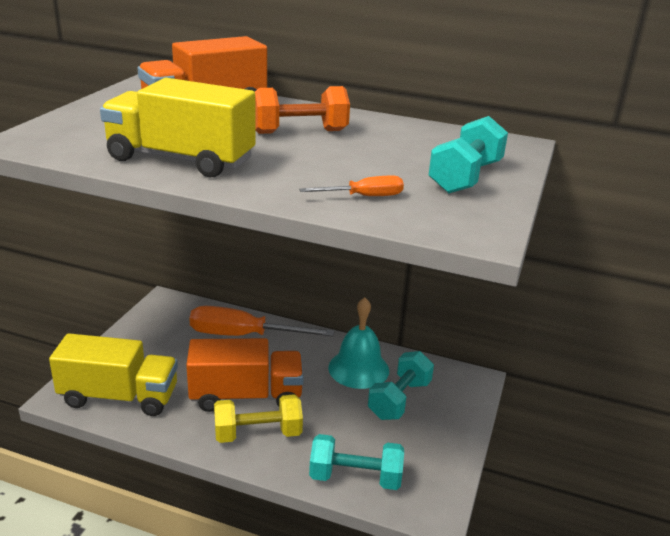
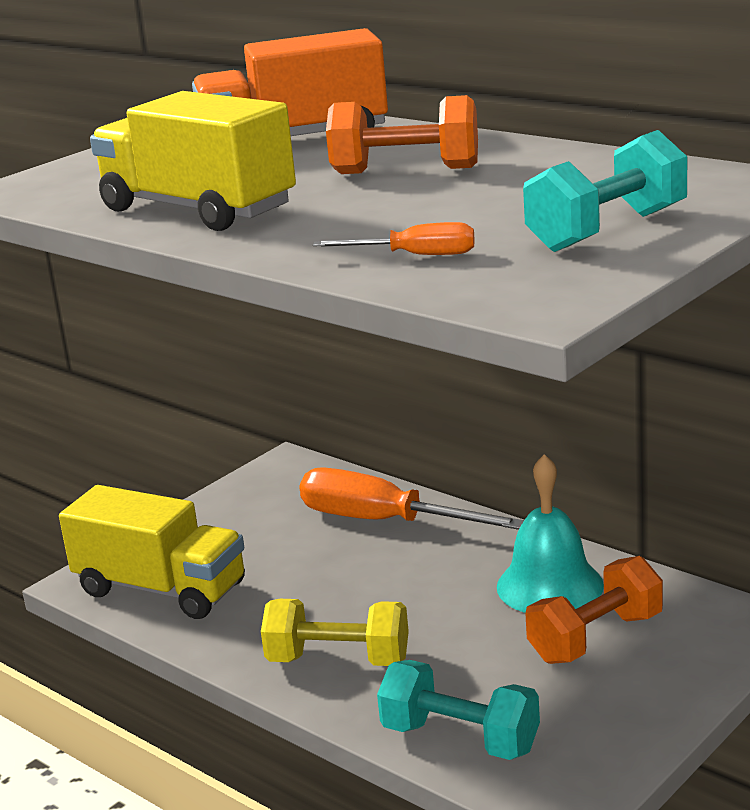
camera: 25 degrees right, 5 degrees down
orange truck [186,338,304,412] -> none
turquoise dumbbell [368,351,434,420] -> orange dumbbell [525,556,663,664]

